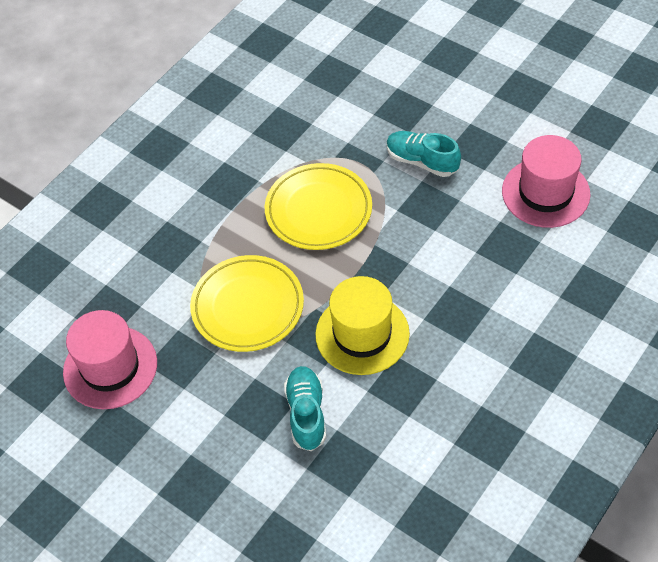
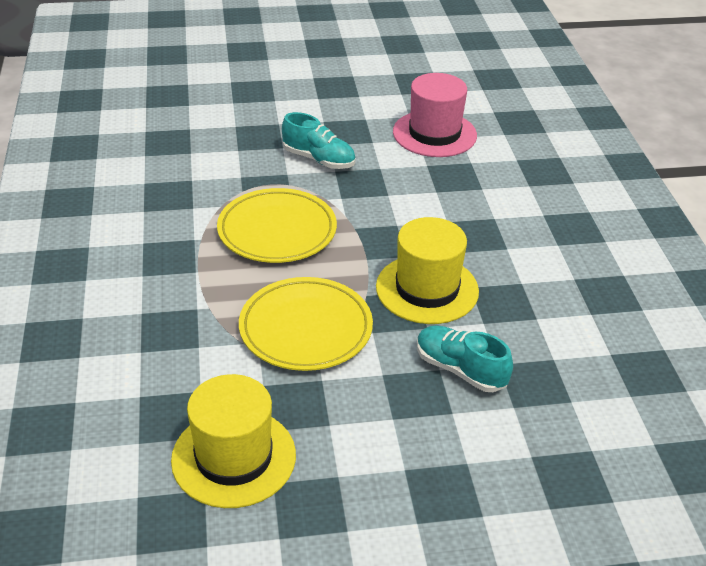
camera: 50 degrees left, 15 degrees down
pink hat [63,310,157,409] -> yellow hat [171,374,296,508]
turquoise shoe [386,131,461,177] -> turquoise shoe turned 135 degrees counterclockwise [282,112,356,169]

